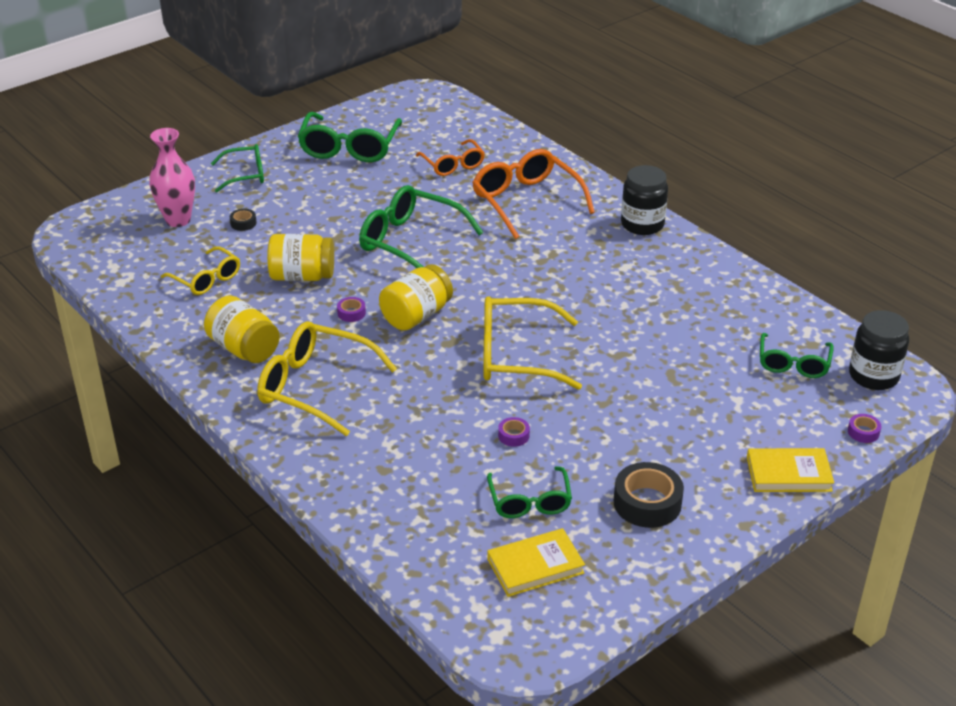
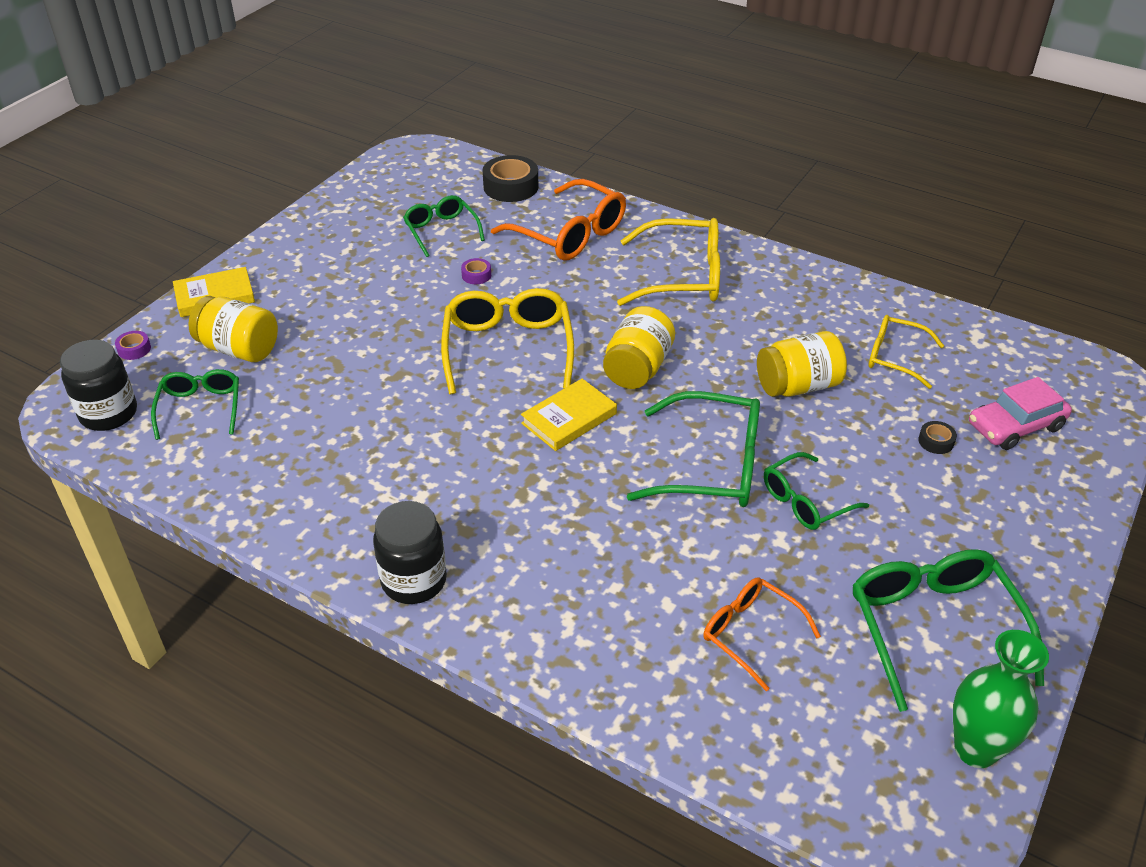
camera: 160 degrees right, 5 degrees up
pink vase [149,128,195,227] -> pink car [969,377,1072,450]
yellow jar [204,296,280,363] -> yellow jar moved to [188,296,278,362]
green glasses [211,144,264,192] -> green glasses moved to [764,452,869,530]
purple tape [337,297,366,322] -> none
orange glasses [472,149,595,239] -> orange glasses moved to [491,179,626,261]
yellow glasses [483,296,582,390] -> yellow glasses turned 75 degrees counterclockwise [441,288,574,394]
yellow book [487,528,585,597] -> yellow book moved to [521,378,617,451]
black tape [614,462,684,528] -> black tape moved to [483,155,538,202]
none -> green vase [953,630,1049,768]

